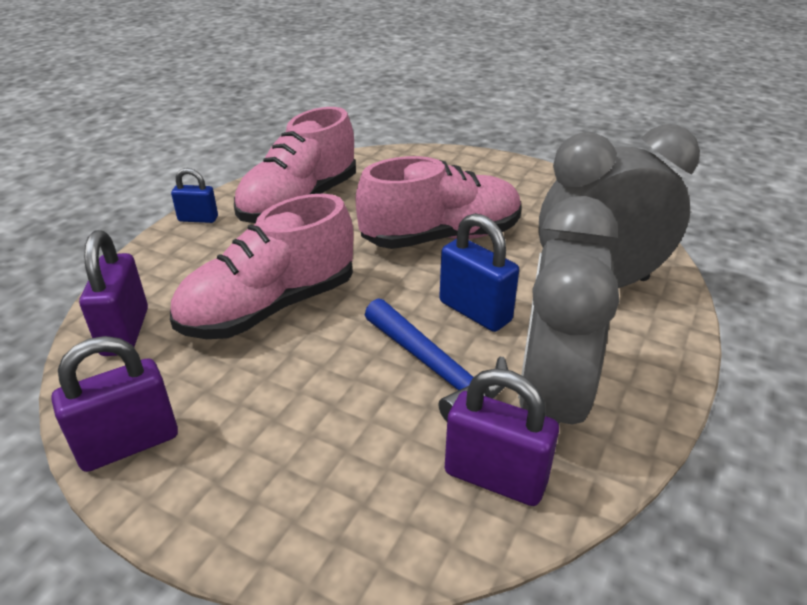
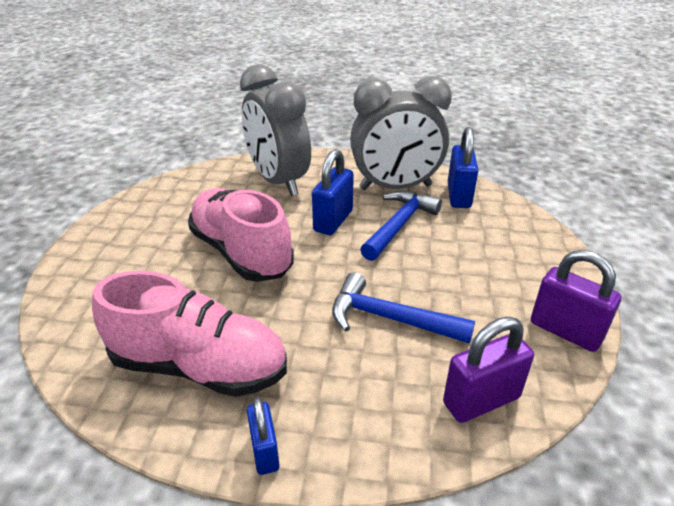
camera: 110 degrees left, 0 degrees up
pink shoe [170,194,353,339] -> blue hammer [332,272,475,344]
purple padlock [445,368,559,506] -> blue padlock [448,127,478,208]

